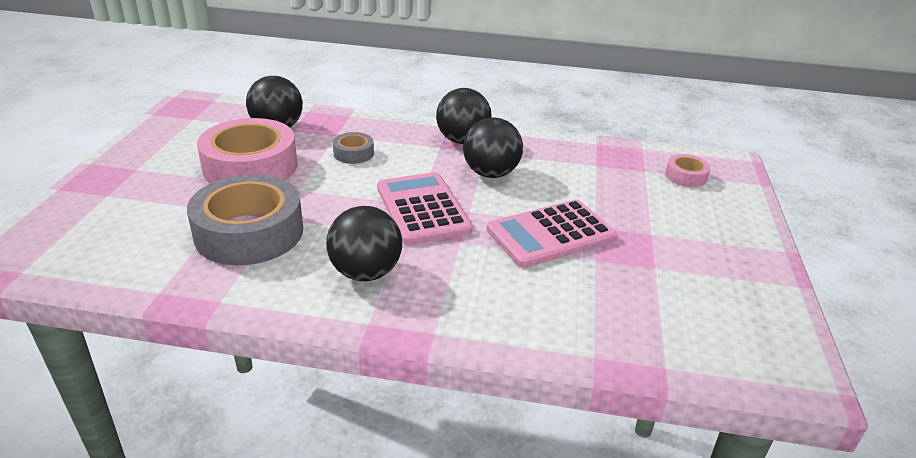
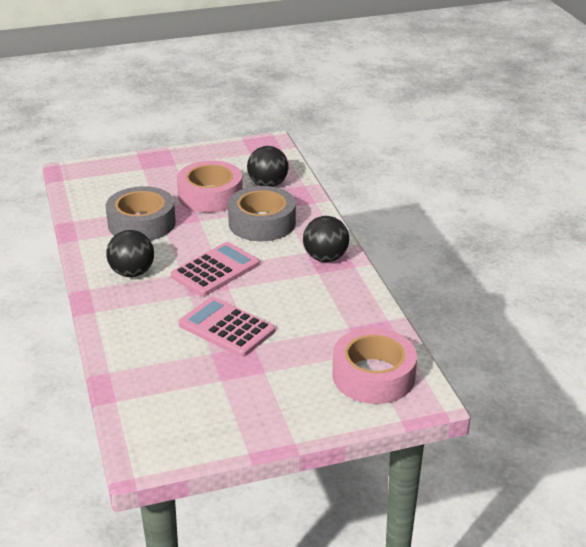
camera: 65 degrees right, 0 degrees up
grey tape [333,132,374,164] -> grey tape [228,186,296,241], size x2.19
black ball [463,118,523,178] -> none
pink tape [665,154,711,187] -> pink tape [332,328,417,404], size x2.19

